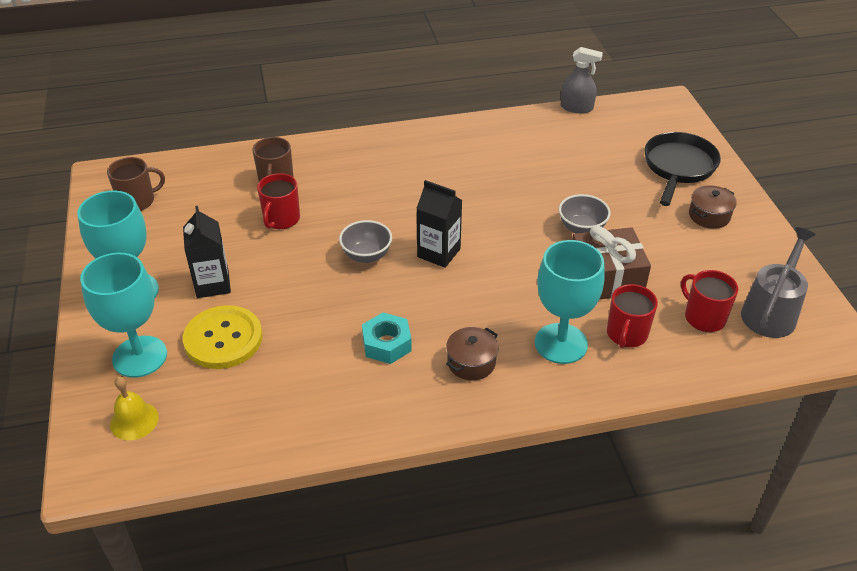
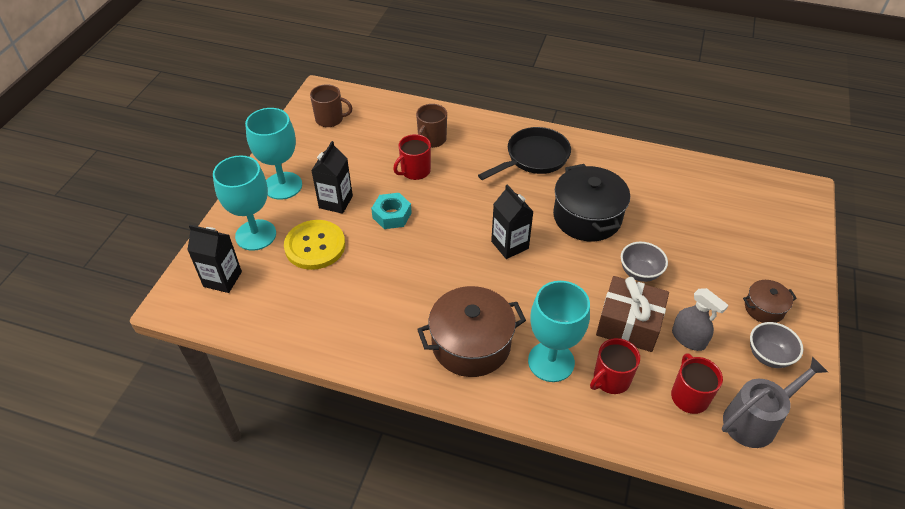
camera: 30 degrees right, 5 degrees up
yellow bell [110,377,159,440] -> black carton [187,225,242,293]
grey bowl [339,220,392,263] -> grey bowl moved to [750,322,803,368]
turquoise nut [362,312,412,364] -> turquoise nut moved to [371,193,412,229]
brown pot [446,327,498,380] -> brown pot [417,286,526,377], size x1.93
grey spray bottle [561,47,603,114] -> grey spray bottle moved to [672,288,728,351]
black pan [645,132,721,206] -> black pan moved to [478,127,571,180]
none -> black pot [553,164,630,242]

